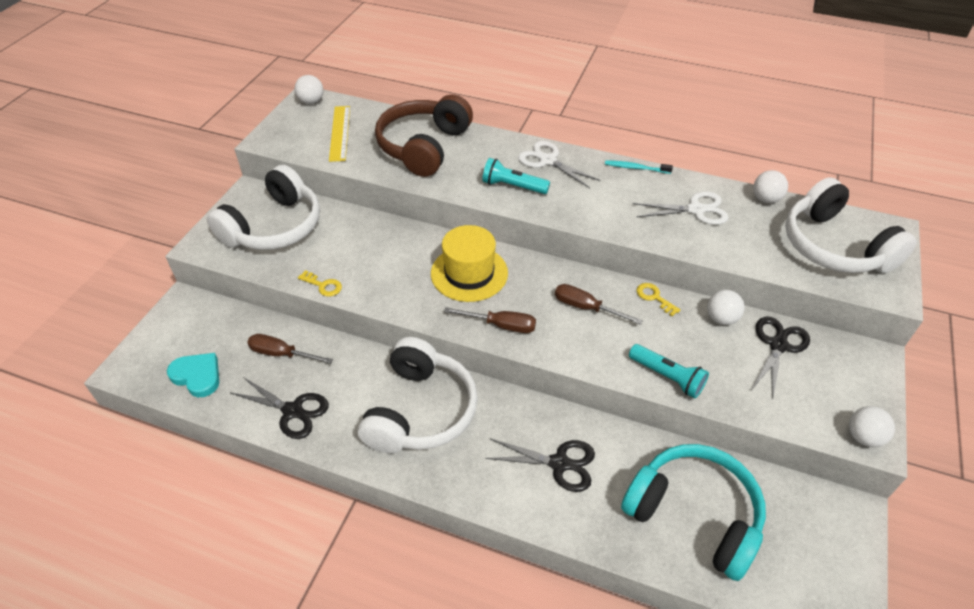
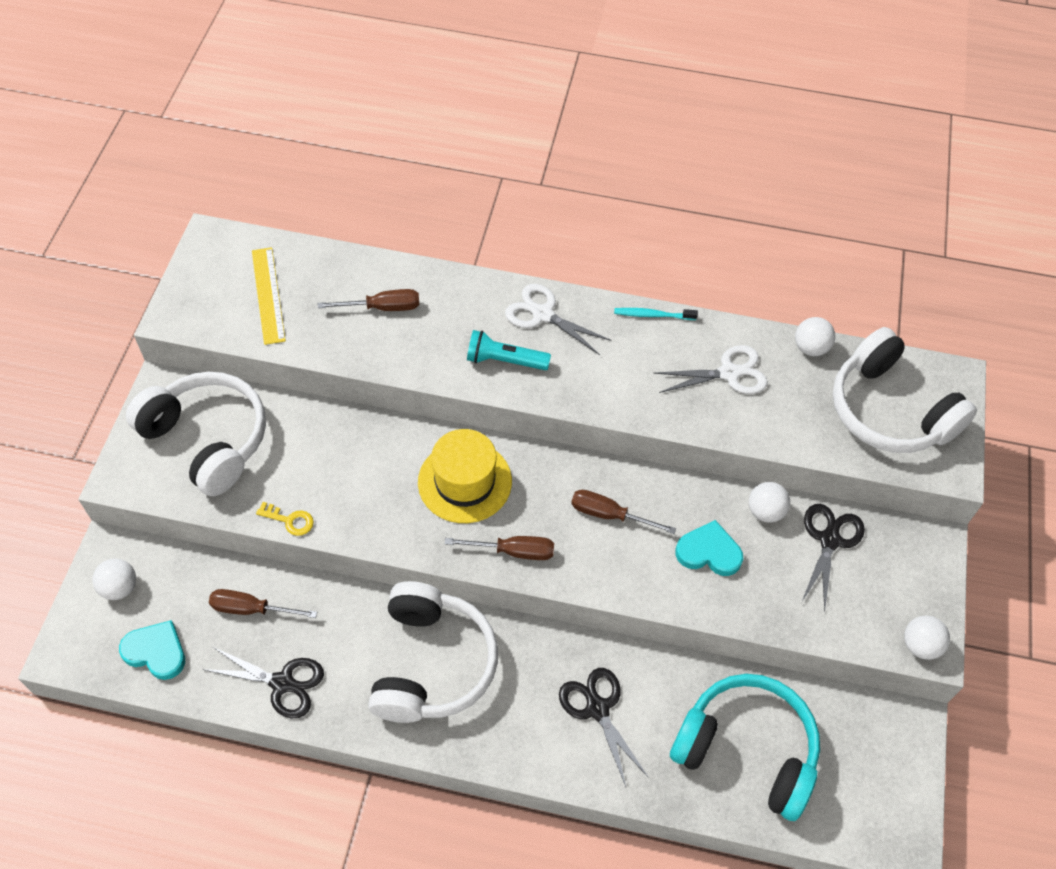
camera: 10 degrees left, 10 degrees up
white headphones [207,165,320,250] -> white headphones turned 75 degrees counterclockwise [126,372,266,496]
white ball [295,75,323,104] -> white ball moved to [93,559,136,600]
brown headphones [375,94,473,177] -> brown screwdriver [318,289,419,311]
black scissors [485,439,595,492] -> black scissors turned 120 degrees counterclockwise [559,668,649,787]
turquoise flashlight [629,344,709,398] -> none
yellow key [636,283,680,316] -> none
none -> turquoise heart [675,520,743,576]

